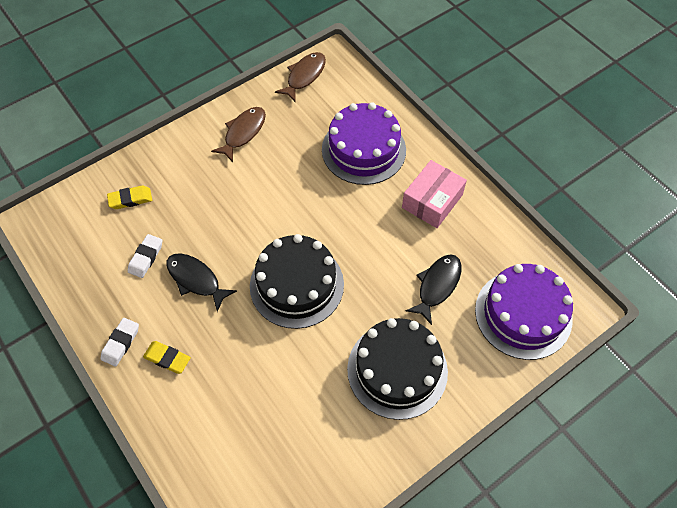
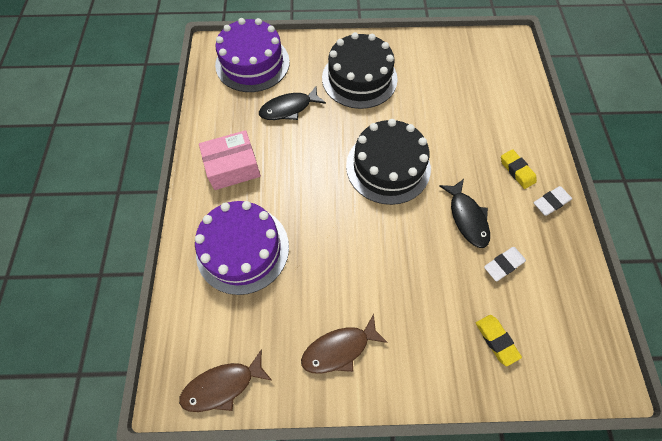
camera: 145 degrees left, 5 degrees up
yellow eraser [107,186,152,209] -> yellow eraser turned 45 degrees clockwise [476,315,522,366]

